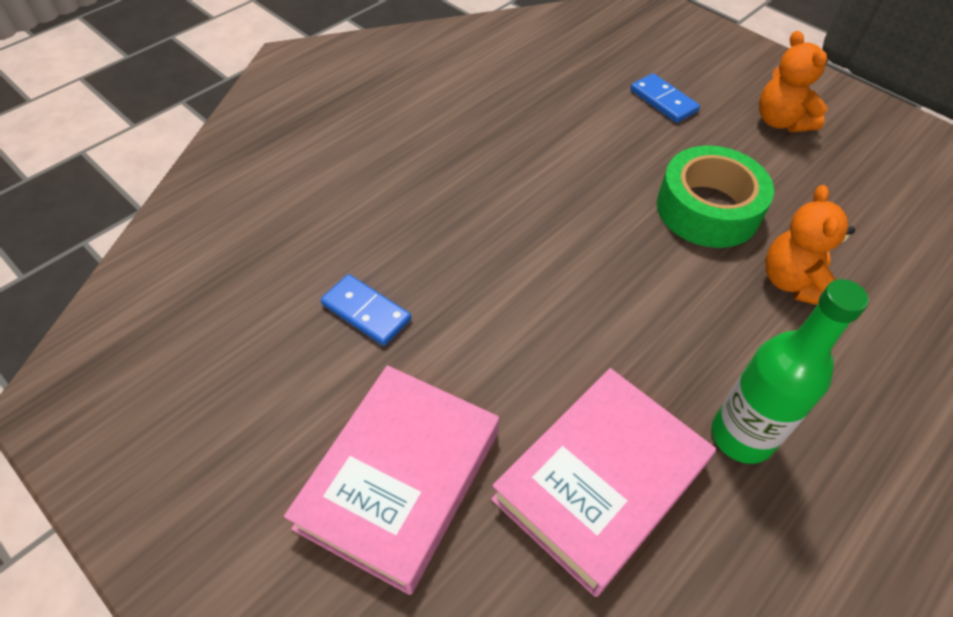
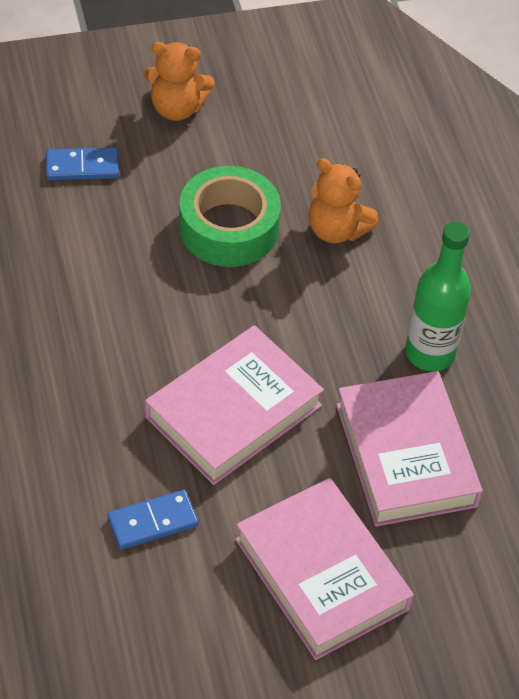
camera: 60 degrees left, 0 degrees up
none -> pink book [145,325,324,485]

